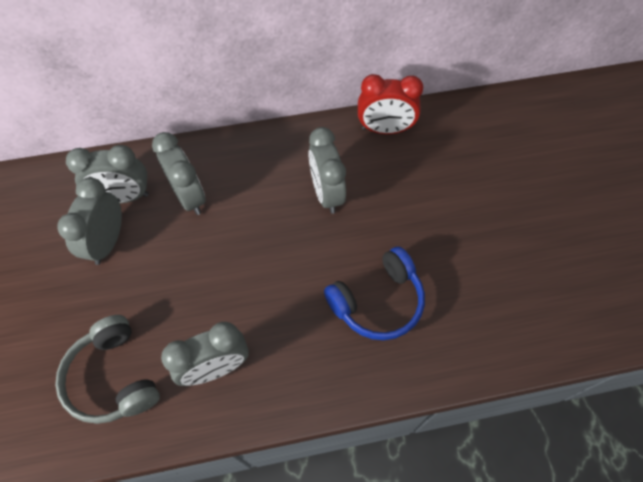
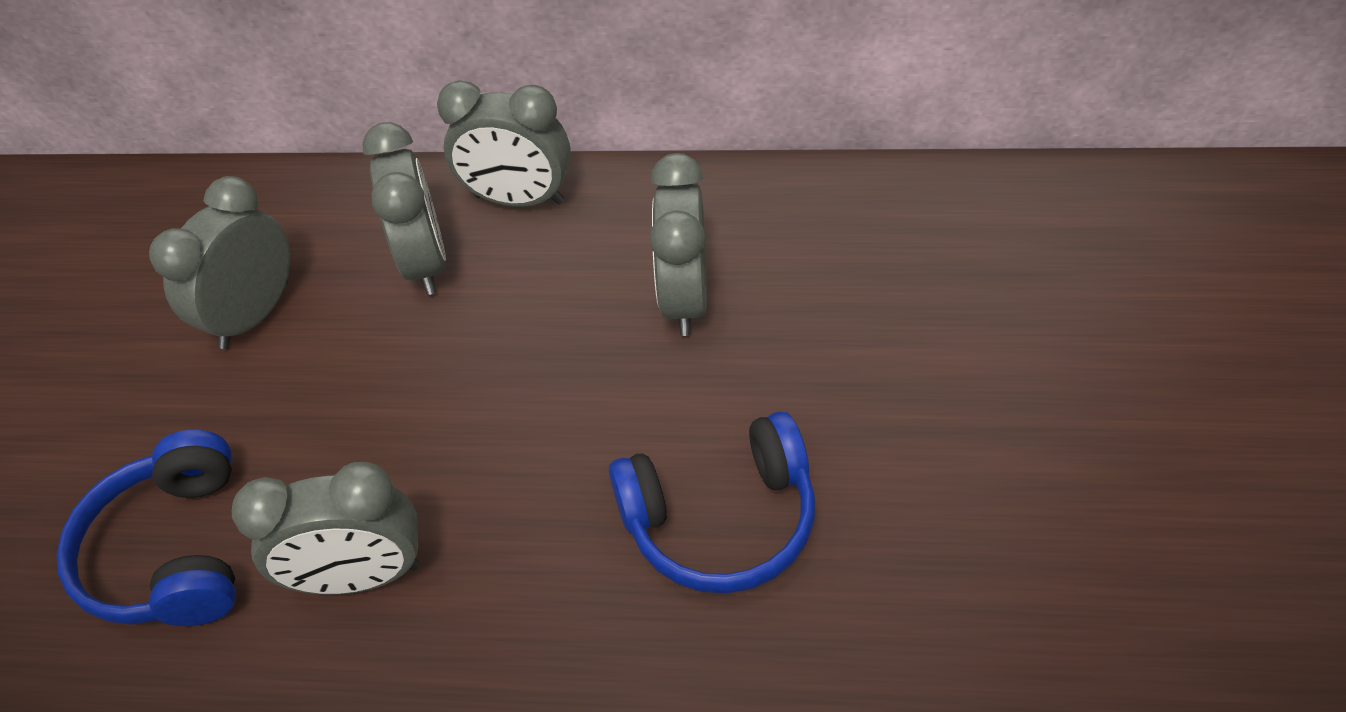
camera: 20 degrees right, 10 degrees down
grey headphones [55,315,160,424] -> blue headphones [57,430,236,626]
grey clock [66,145,149,203] -> grey clock moved to [437,80,571,207]
red clock [358,74,423,134] -> none

